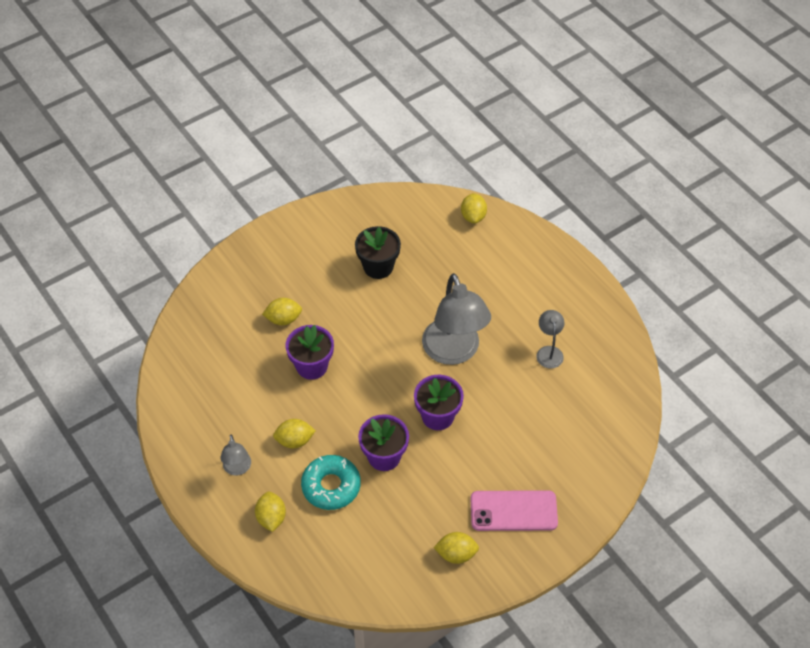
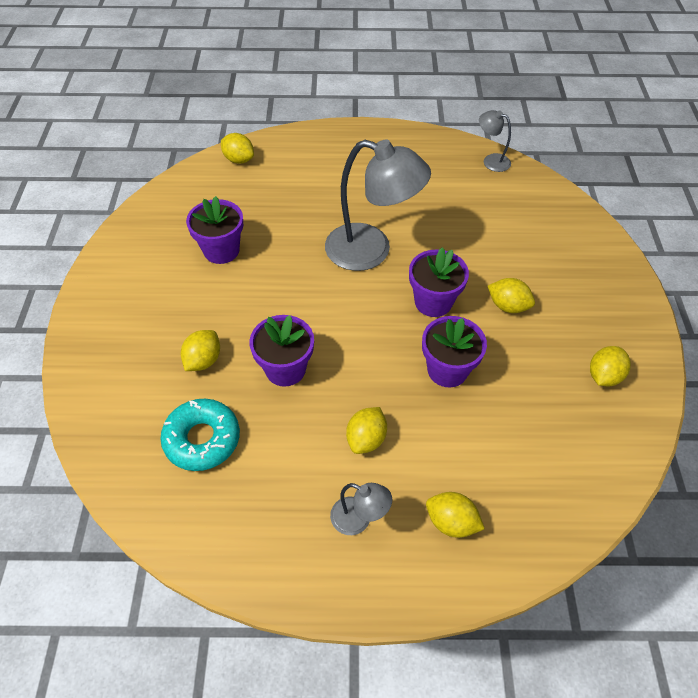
camera: 55 degrees left, 0 degrees up
turquoise donut [301,455,361,510] -> turquoise donut moved to [160,399,240,471]
black flower pot [355,226,401,279] -> purple flower pot [186,196,243,264]
pink phone [470,490,558,531] -> none
grey lamp [536,310,564,369] -> grey lamp moved to [479,110,511,172]
none -> yellow lemon [488,278,535,313]

